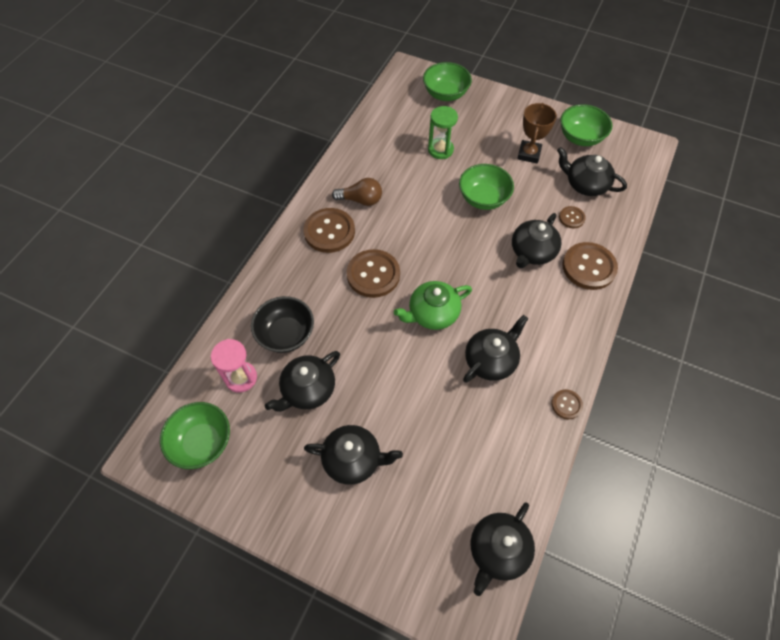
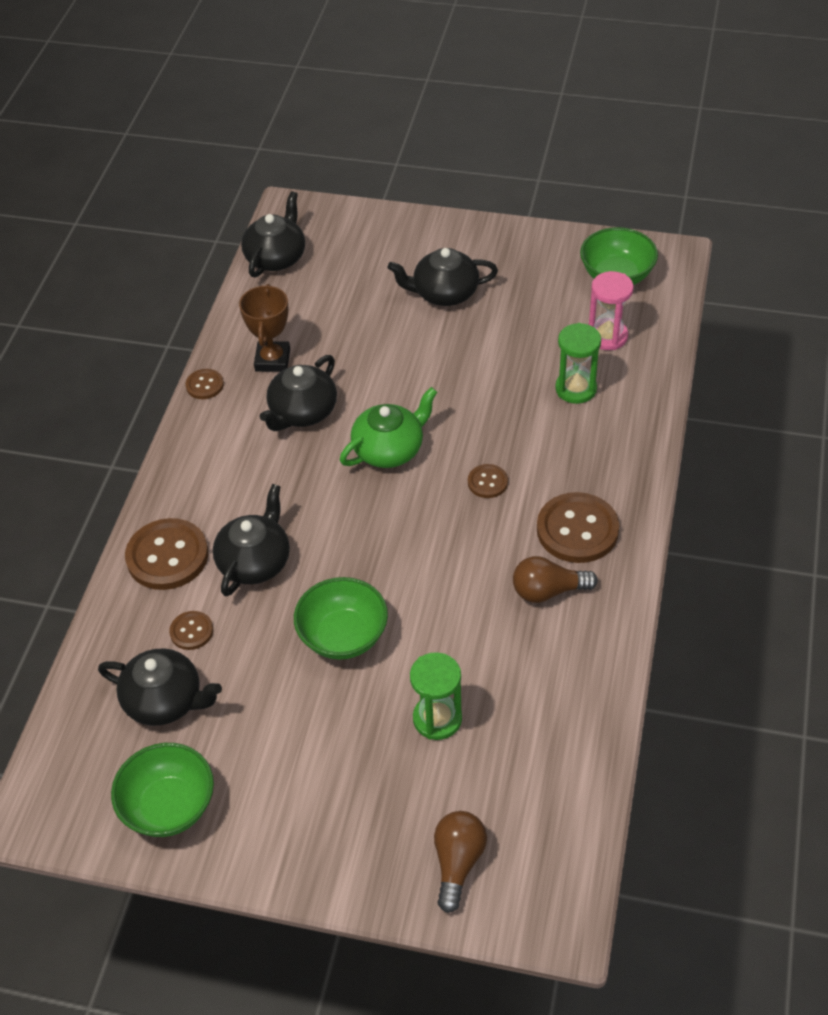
camera: 170 degrees right, 10 degrees down
black bowl [251,296,314,353] -> green hourglass [555,323,601,404]
black teapot [265,351,340,412] -> none
brown button [347,249,400,298] -> brown button [468,464,508,498], size x0.51
green bowl [423,62,472,101] -> brown light bulb [434,811,487,913]
brown trophy [517,103,557,163] -> brown trophy moved to [239,284,290,372]

